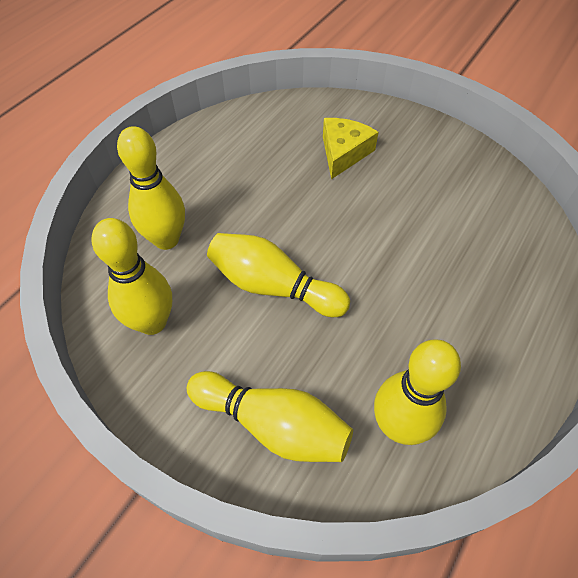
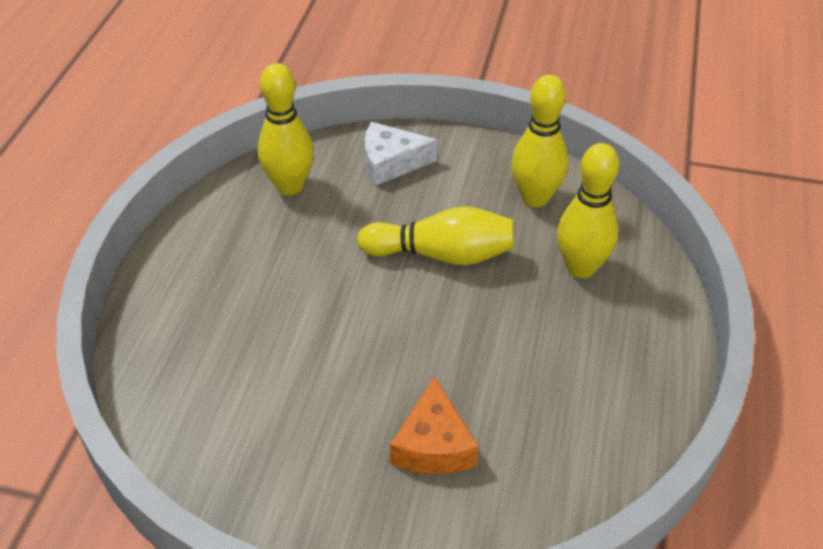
camera: 160 degrees right, 10 degrees down
yellow bowling pin [187,371,353,462] -> white cheese [365,122,438,186]
yellow cheese [323,118,379,179] -> orange cheese [390,377,479,474]

